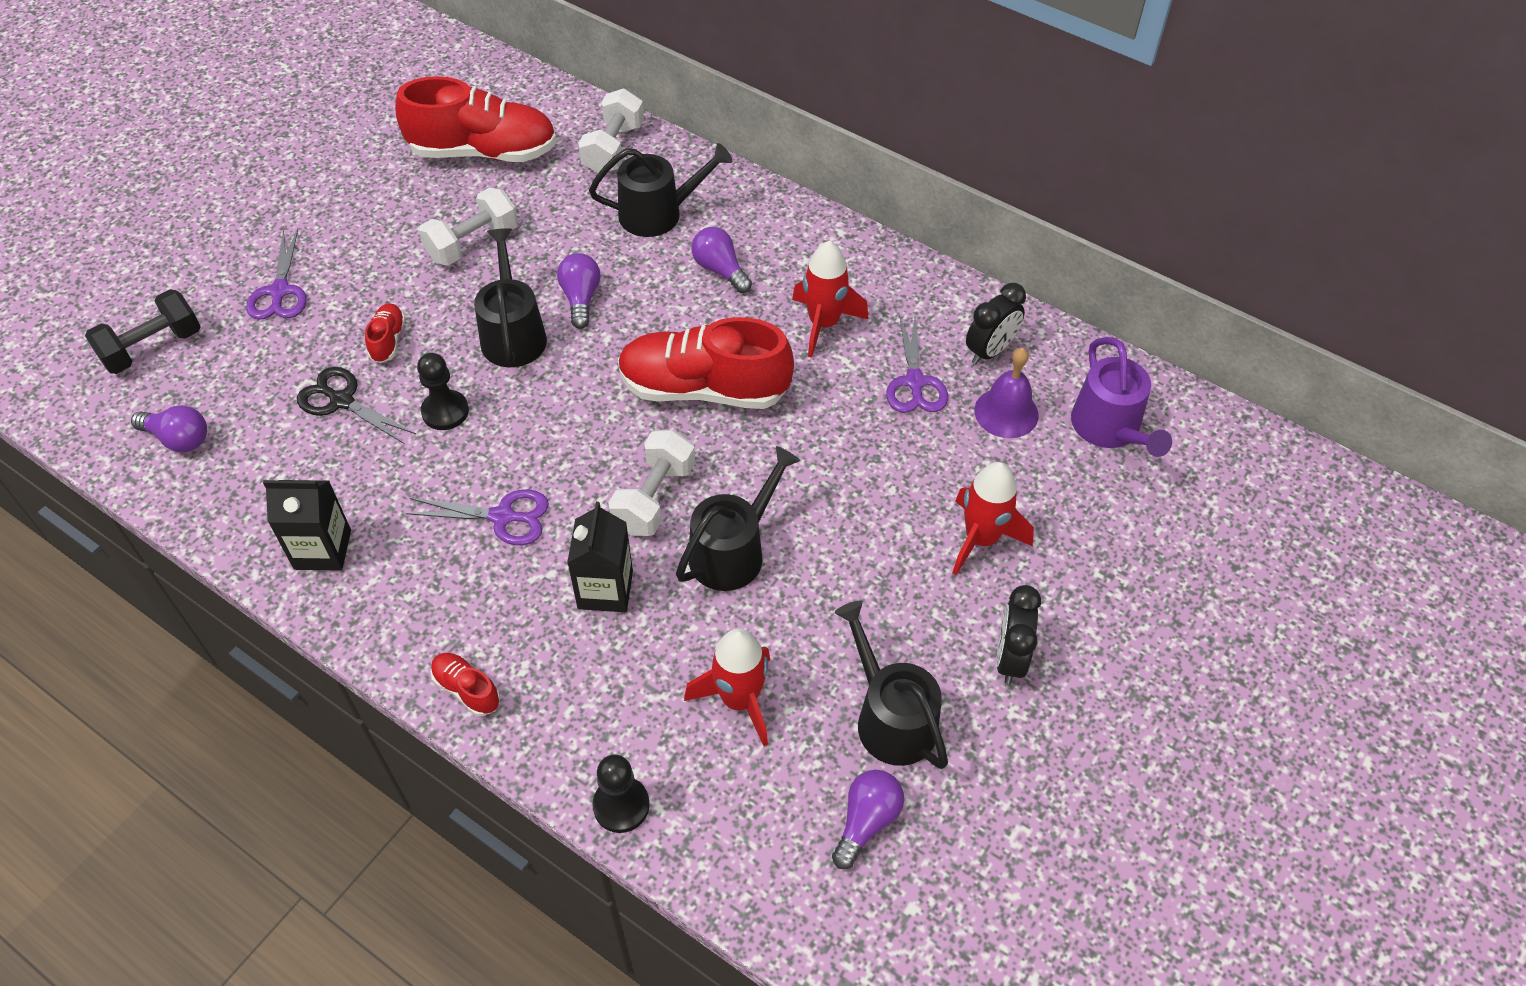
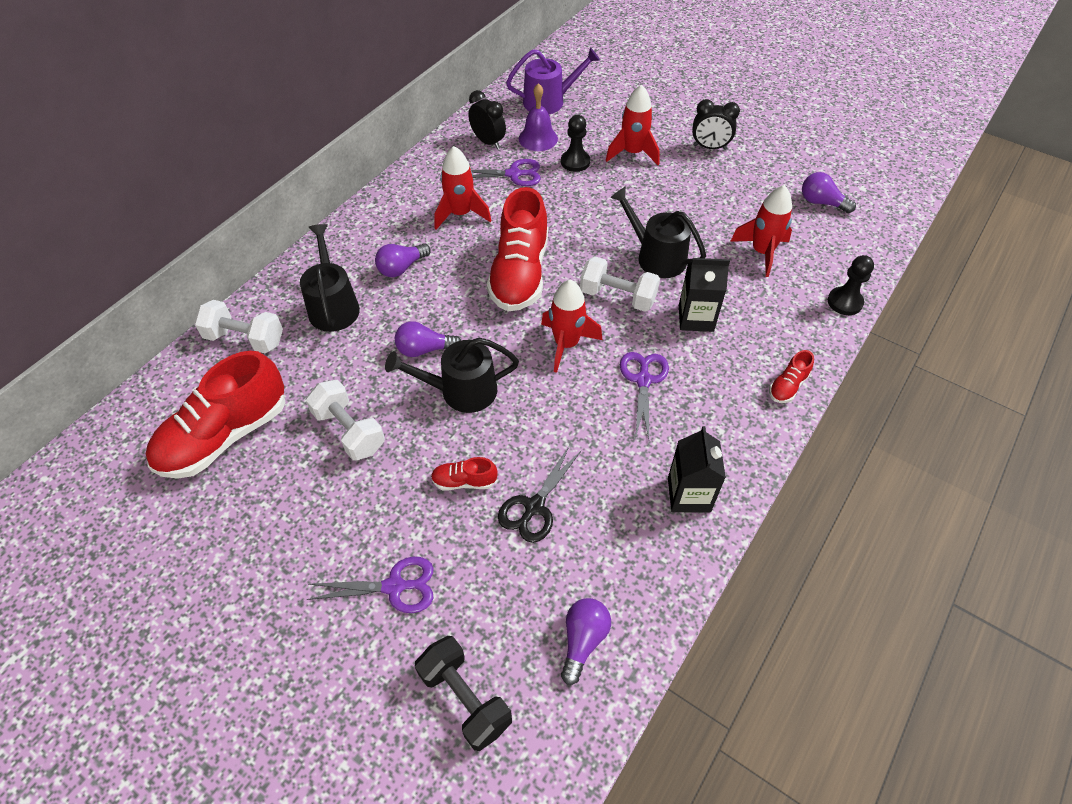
camera: 90 degrees left, 0 degrees up
red shoe [395,76,557,162] -> red shoe turned 135 degrees counterclockwise [146,351,285,479]
black pawn [417,353,469,430] -> black pawn moved to [561,115,590,172]
black watering can [835,600,948,769] -> none
none -> red rocket [541,280,602,373]

